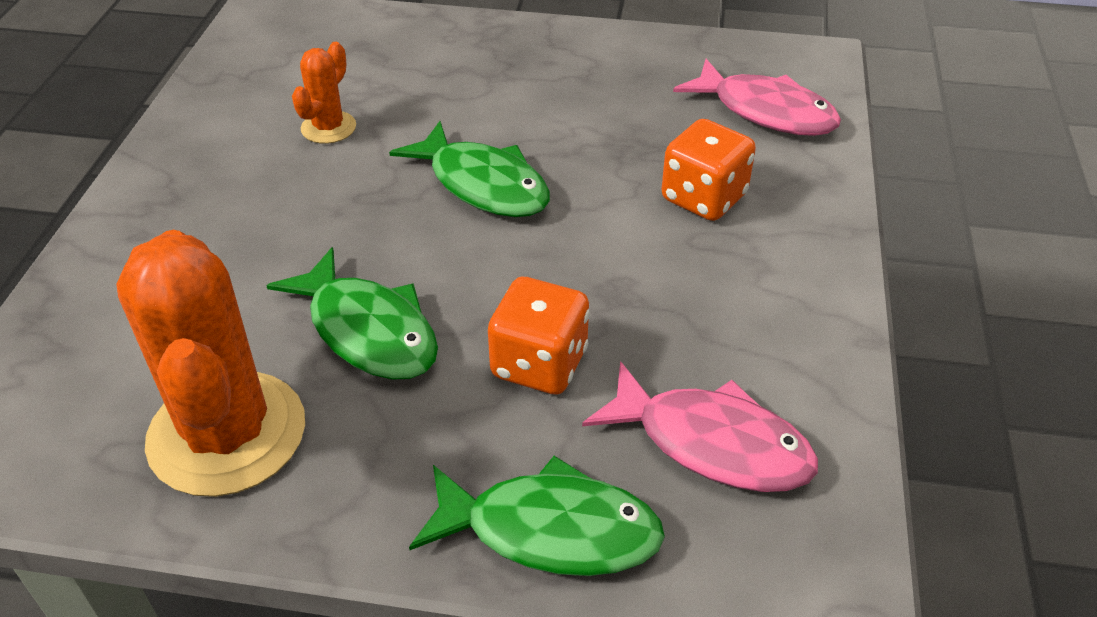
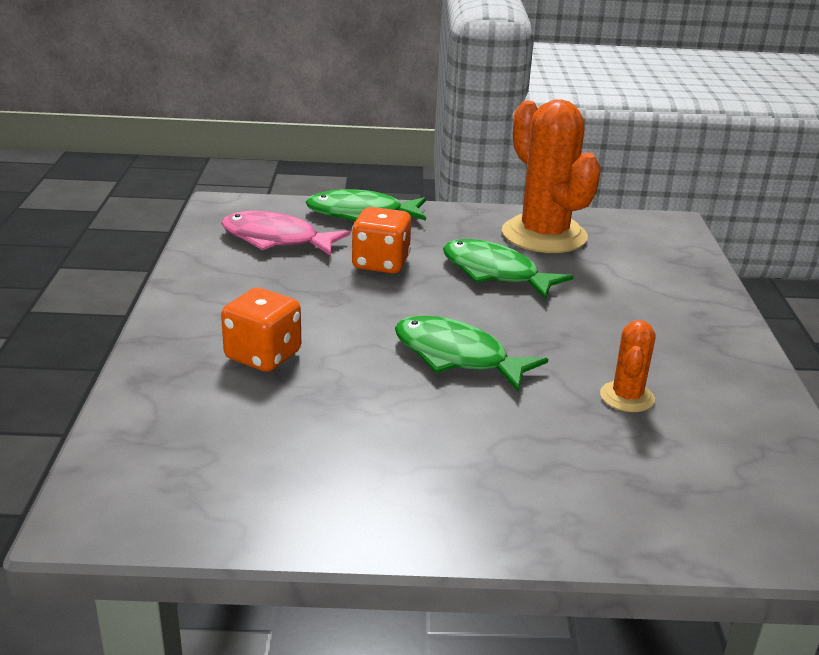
camera: 170 degrees right, 15 degrees down
pink fish [673,59,841,136] -> none

